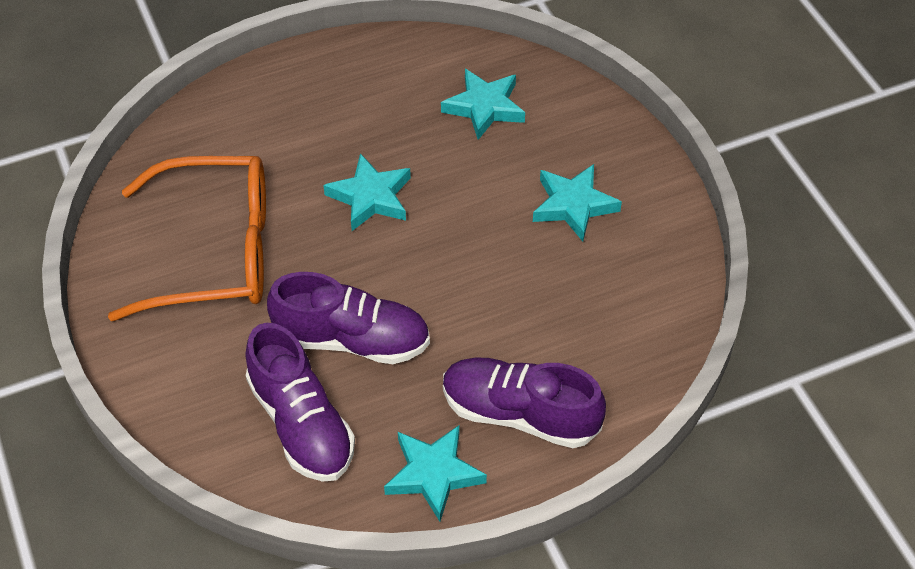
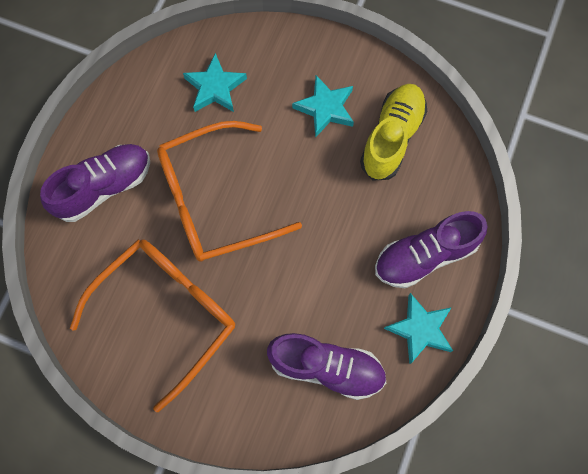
camera: 45 degrees left, 20 degrees up
purple shoe [267,272,430,364] -> purple shoe moved to [40,144,150,222]
turquoise star [323,153,411,231] -> orange glasses [157,121,302,262]
none -> yellow shoe [360,84,427,181]

